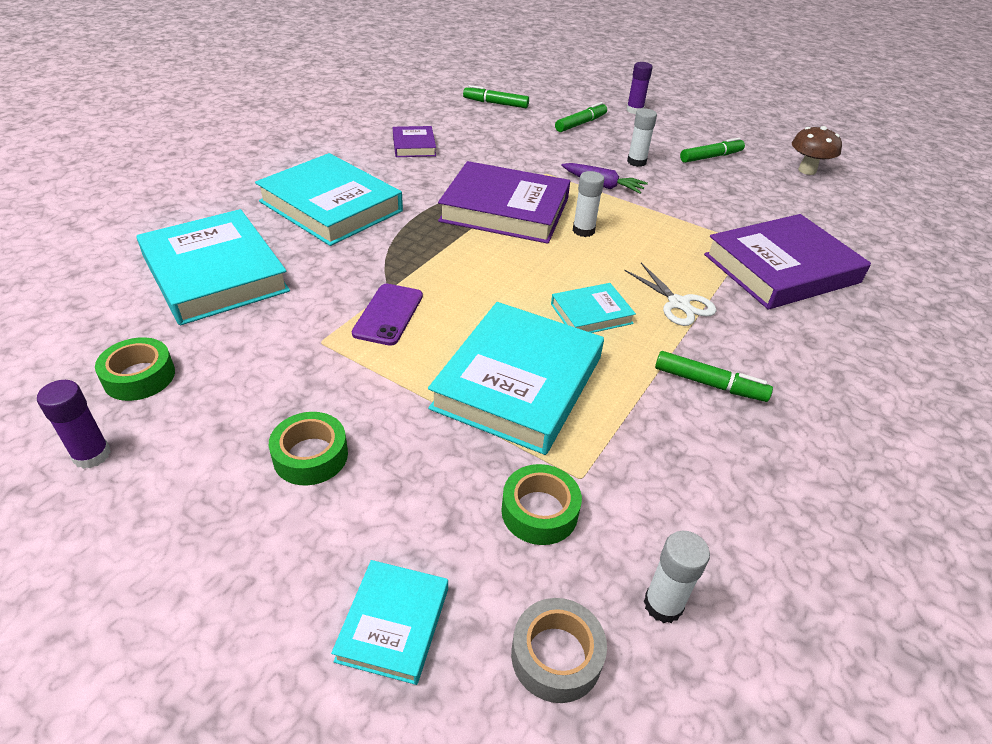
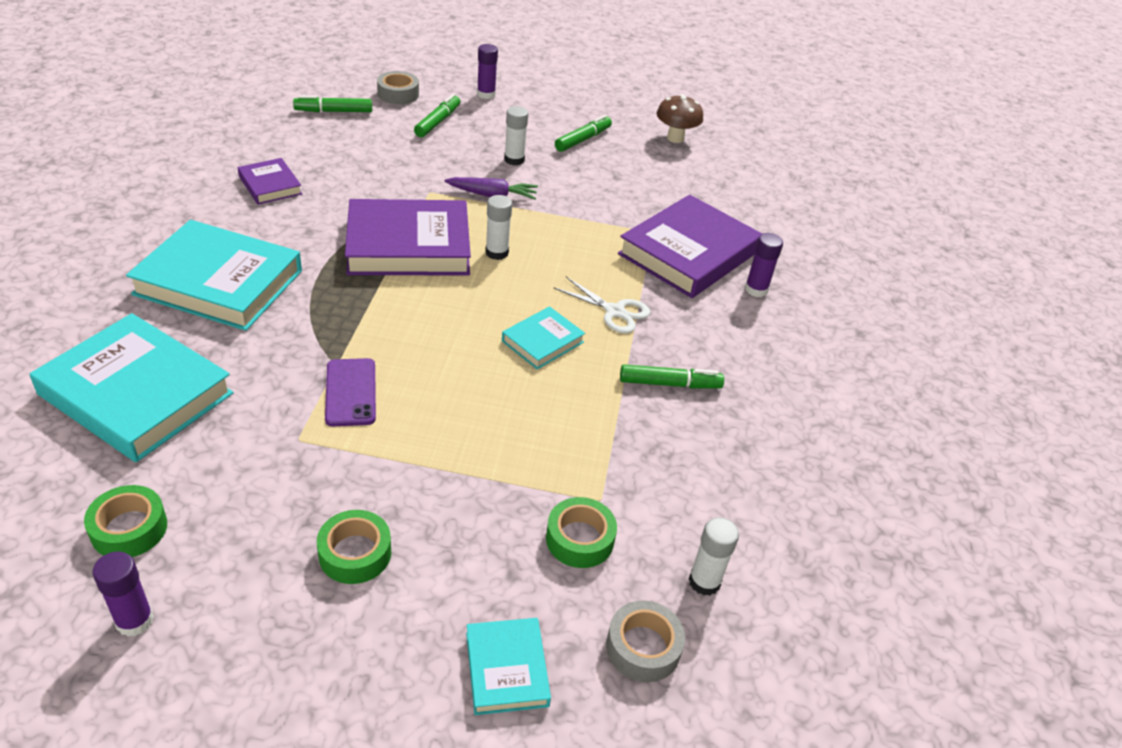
camera: 25 degrees left, 0 degrees up
turquoise book [428,302,604,455] -> none
none -> grey tape [377,71,419,104]
none -> purple glue stick [745,233,783,297]

